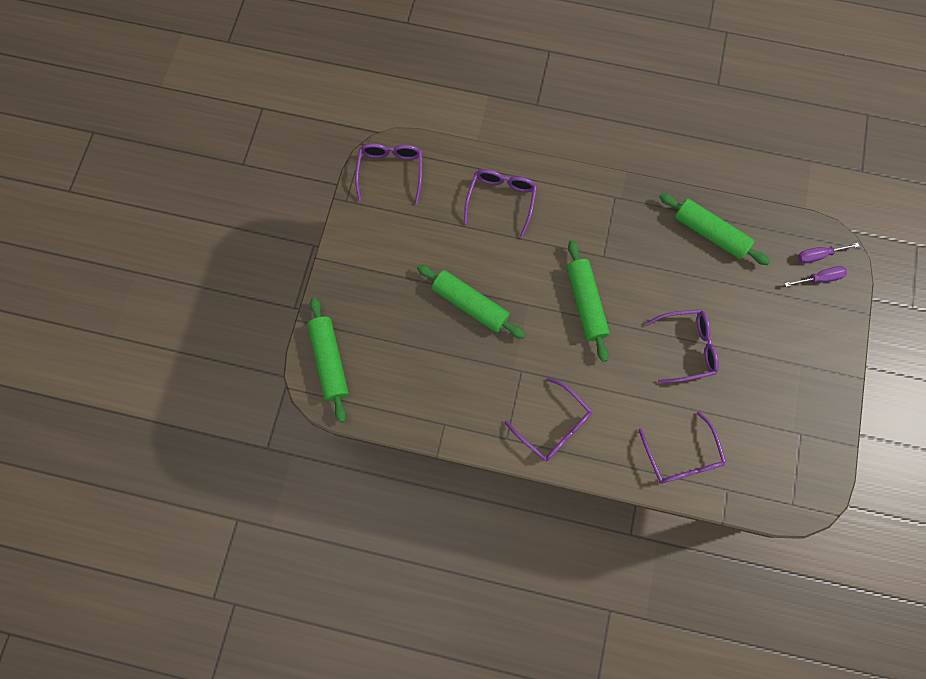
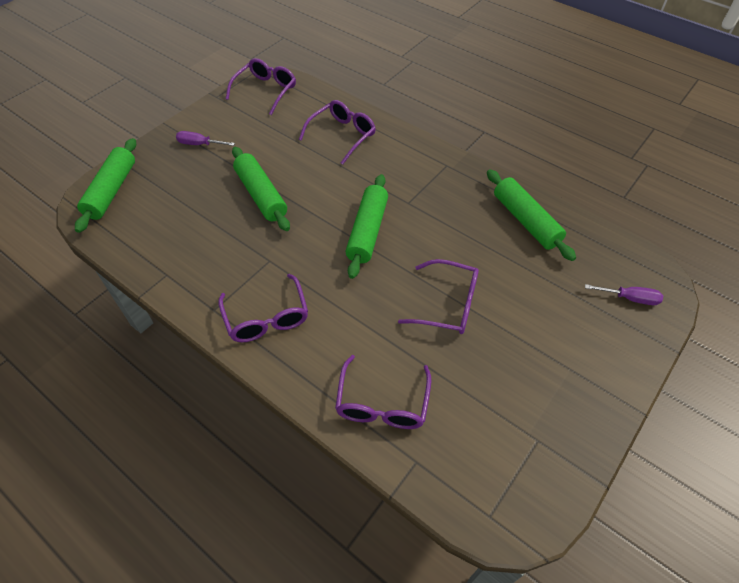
camera: 25 degrees right, 20 degrees down
purple screwdriver [798,243,859,264] -> purple screwdriver moved to [176,131,235,146]

